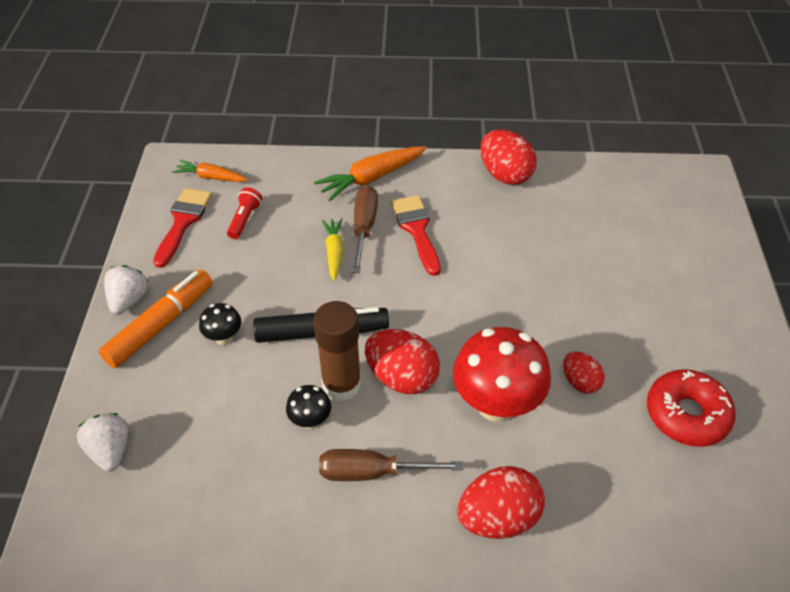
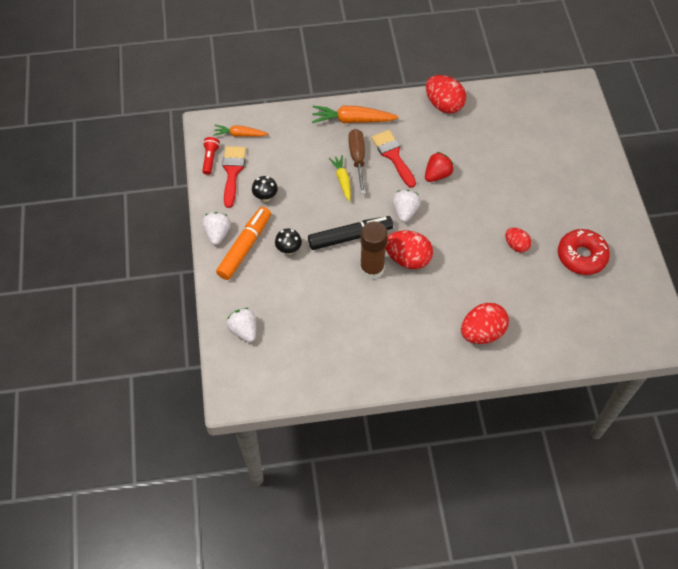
camera: 10 degrees left, 10 degrees up
red flashlight [227,187,262,239] -> red flashlight moved to [202,137,220,175]
black mushroom [286,385,331,429] -> black mushroom moved to [252,176,278,202]
orange carrot [314,146,427,201] -> orange carrot turned 45 degrees clockwise [312,106,399,123]
brown screwdriver [319,449,463,481] -> none
red mushroom [453,327,551,422] -> none
none -> white strawberry [393,190,421,222]
none -> red strawberry [425,152,454,182]

